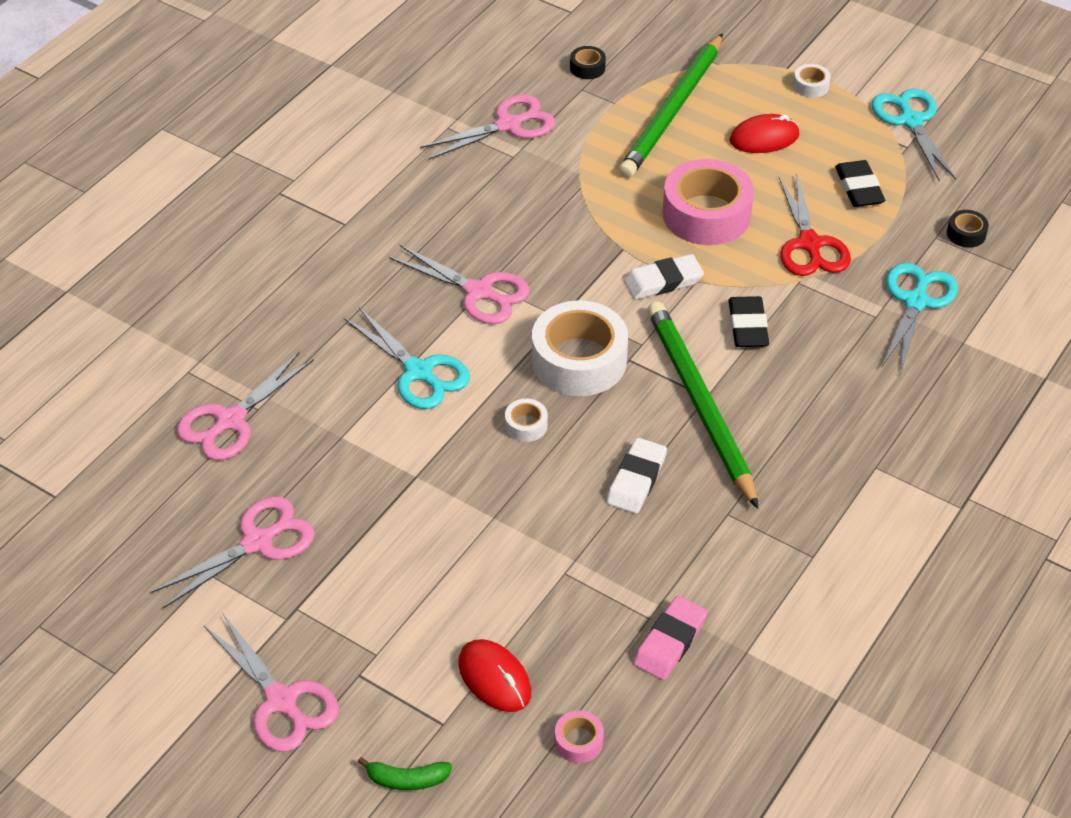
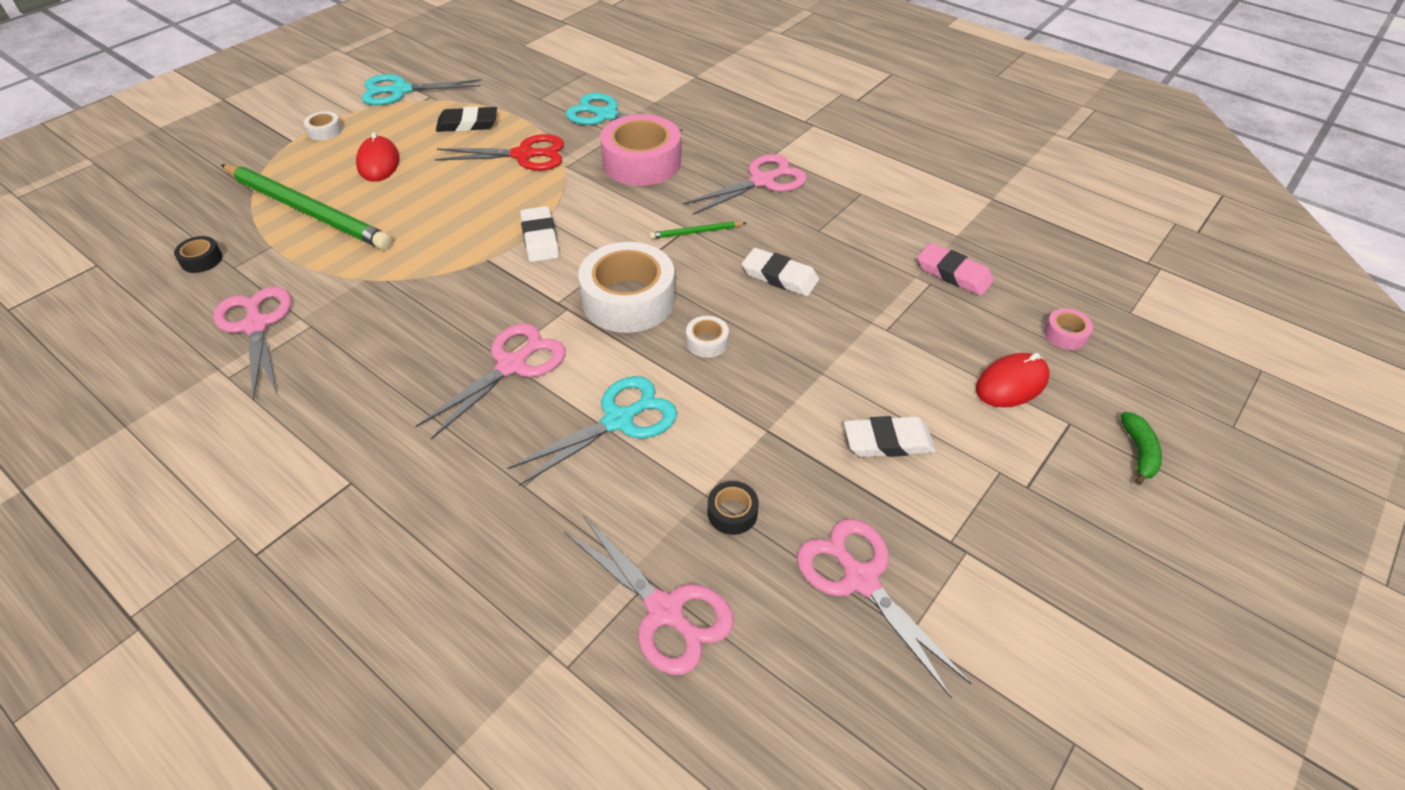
camera: 85 degrees left, 0 degrees up
pink scissors [204,613,339,752] -> pink scissors moved to [683,154,807,215]
green pencil [647,302,758,509] -> green pencil [649,221,746,239], size x0.40
pink tape [662,159,754,245] -> pink tape moved to [600,114,681,186]
black eraser [729,296,769,347] -> none
black tape [947,210,989,248] -> black tape moved to [708,481,759,535]
none -> white eraser [844,416,935,457]

